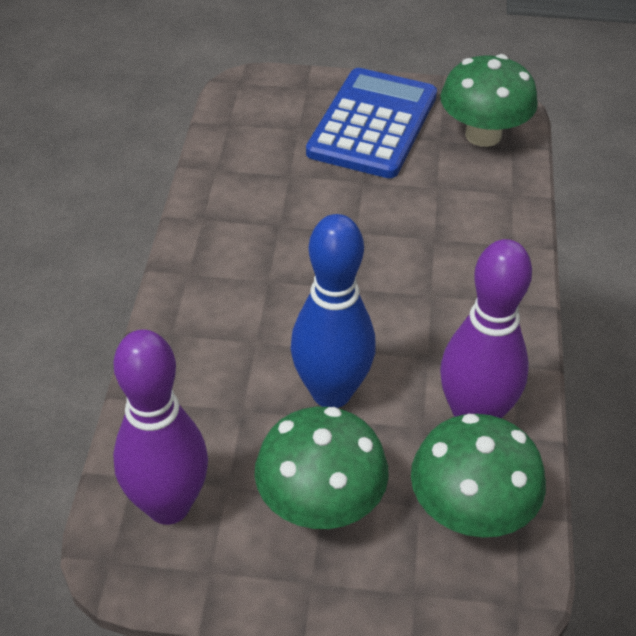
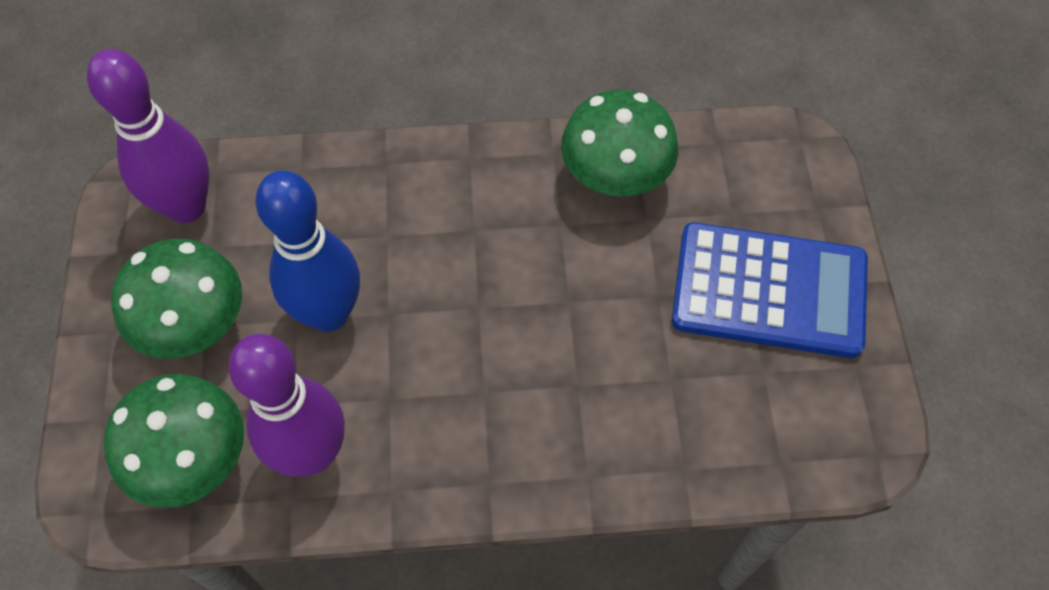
camera: 80 degrees right, 15 degrees up
green mushroom [441,54,538,147] -> green mushroom moved to [561,90,678,197]

